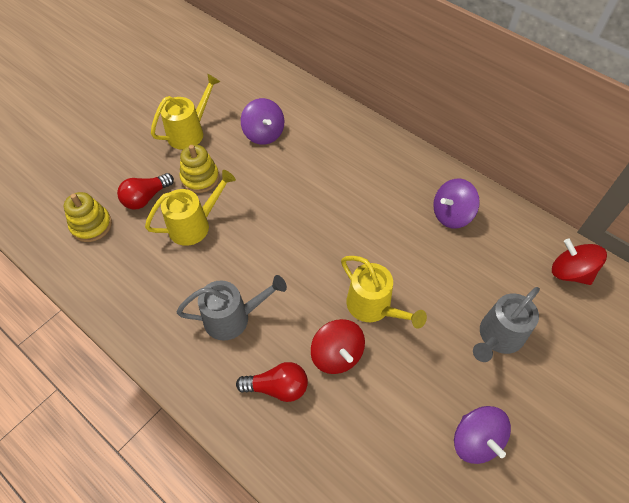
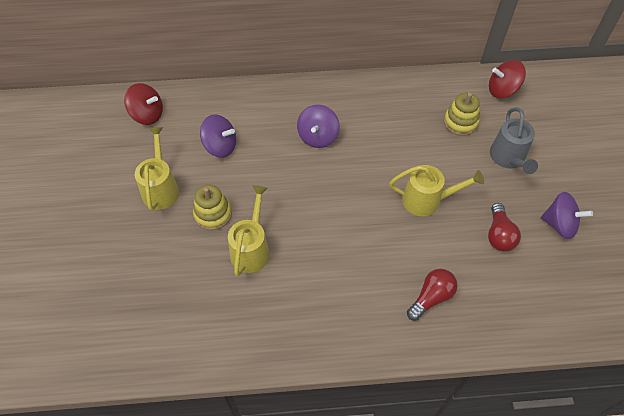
camera: 45 degrees left, 0 degrees up
yellow stacking toy [64,192,112,242] -> yellow stacking toy moved to [444,93,480,136]
red light bulb [117,173,174,210] -> red light bulb moved to [488,203,521,252]
grey watering can [177,275,287,341] -> none
red spinning top [311,319,365,374] -> red spinning top moved to [124,83,163,125]
purple spinning top [433,179,480,229] -> purple spinning top moved to [297,105,340,148]

